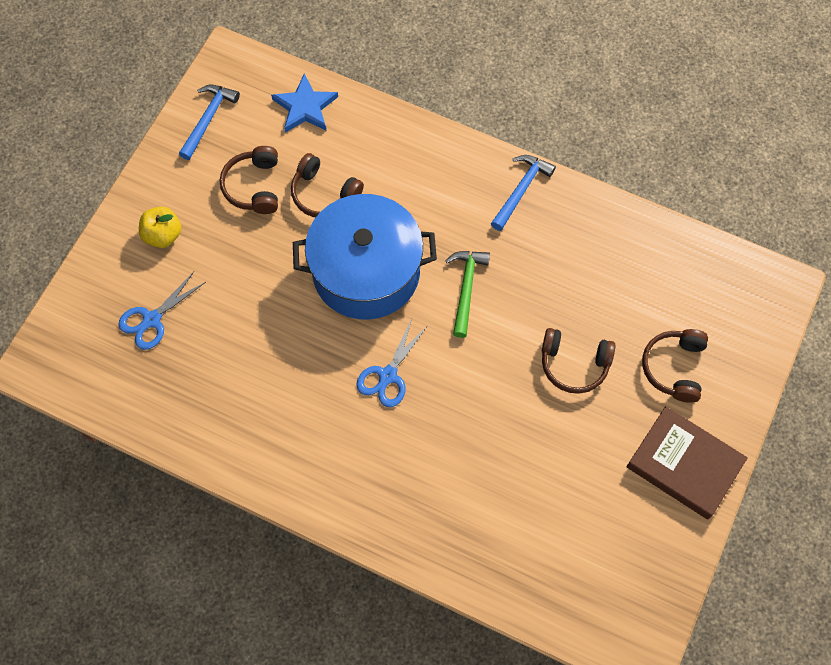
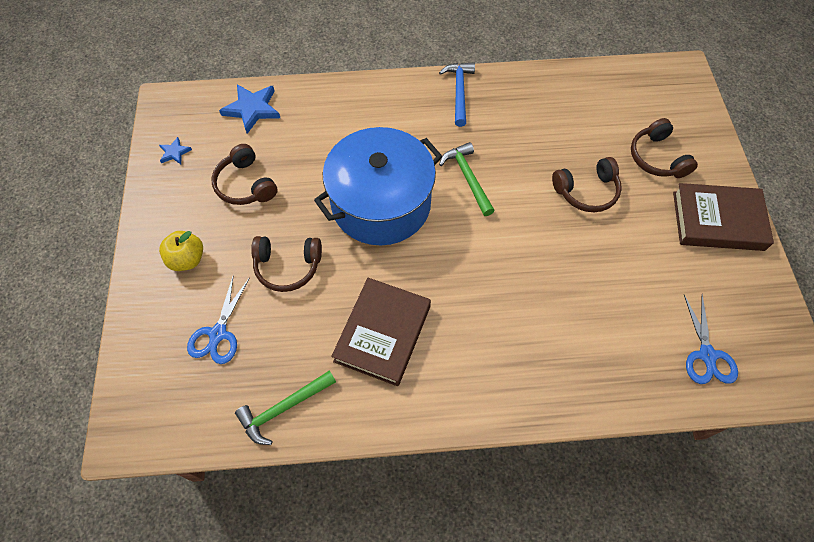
camera: 30 degrees left, 5 degrees down
blue hammer [179,85,240,160] -> blue star [159,137,192,164]
brown headphones [291,153,364,217] -> brown headphones moved to [251,236,322,292]
blue scissors [356,319,428,407] -> blue scissors moved to [684,295,738,384]
none -> green hammer [235,370,336,445]
none -> brown book [331,278,431,386]

